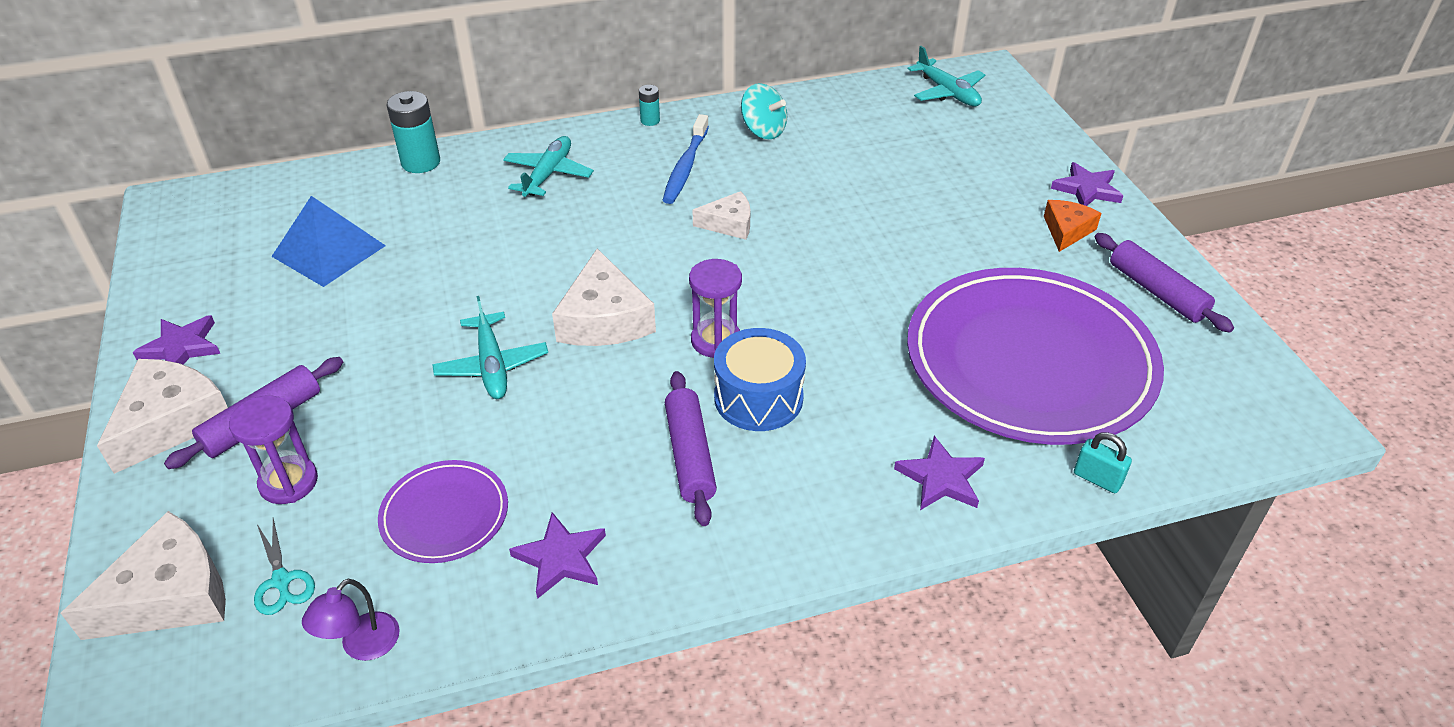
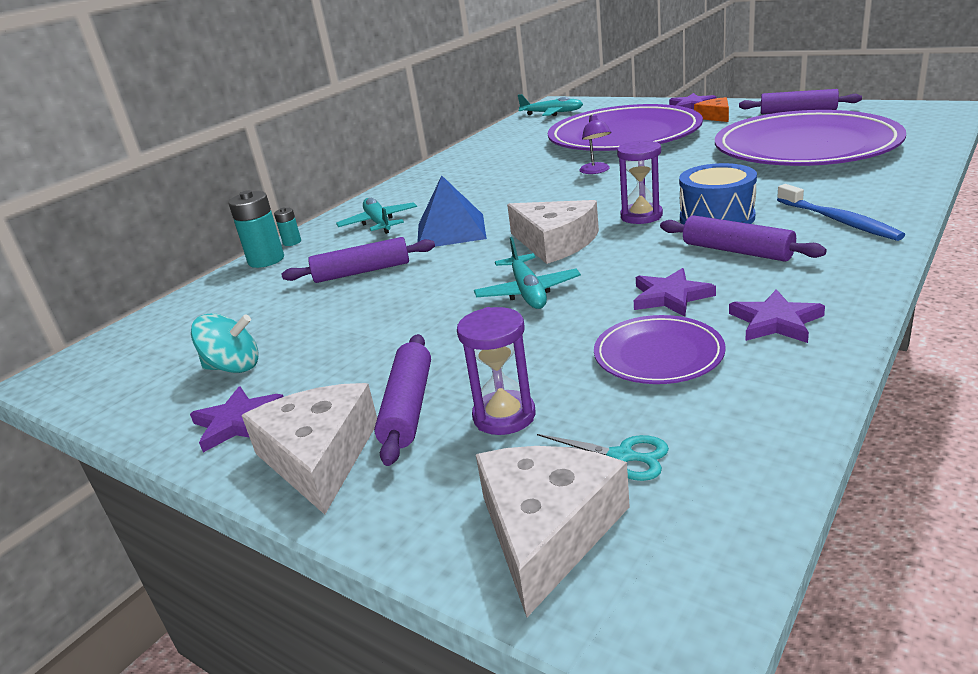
camera: 35 degrees left, 15 degrees down
blue pyramid [271,196,386,287] -> blue pyramid moved to [418,175,487,247]
purple lamp [302,579,400,661] -> purple lamp moved to [579,115,612,174]
turquoise plane [432,296,548,399] -> turquoise plane turned 45 degrees clockwise [474,237,581,309]
turquoise battery [639,85,660,126] -> turquoise battery moved to [274,207,301,246]
blue toothbrush [663,114,709,204] -> blue toothbrush moved to [777,184,905,241]
white cheese [692,191,751,240] -> none
turquoise spinning top [741,83,787,139] -> turquoise spinning top moved to [191,313,258,373]
purple star [894,436,985,510] -> purple star moved to [634,268,716,317]
turquoise padlock [1074,433,1132,493] -> none
none -> purple rolling pin [281,237,435,283]
none -> purple plate [548,104,703,151]

